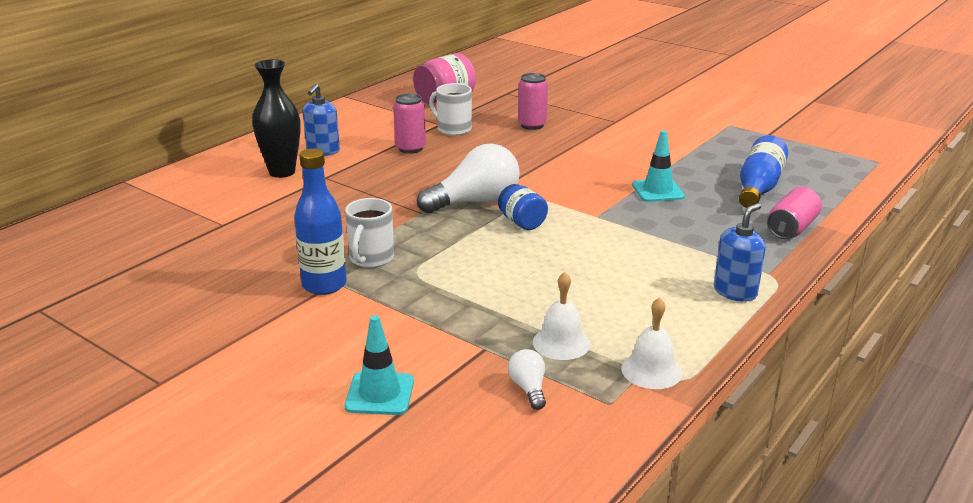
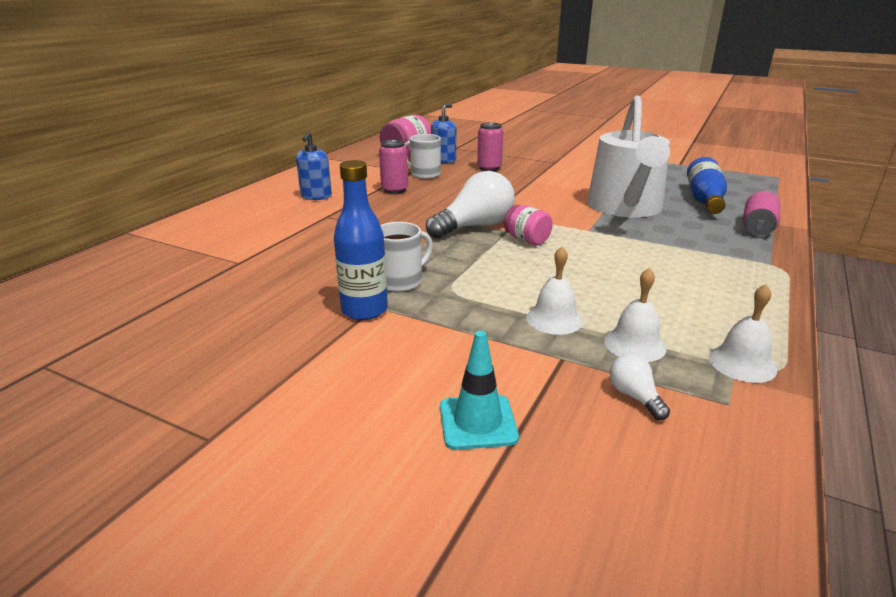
camera: 10 degrees left, 0 degrees up
black vase [252,59,301,178] -> none
white mug [345,198,394,268] -> white mug turned 135 degrees counterclockwise [380,222,433,292]
blue jar [498,184,548,230] -> pink jar [504,205,553,245]
turquoise traffic cone [632,130,685,202] -> white watering can [587,95,670,217]
blue soap dispenser [714,203,766,302] -> blue soap dispenser moved to [431,104,456,163]
none -> white bell [526,247,583,335]

